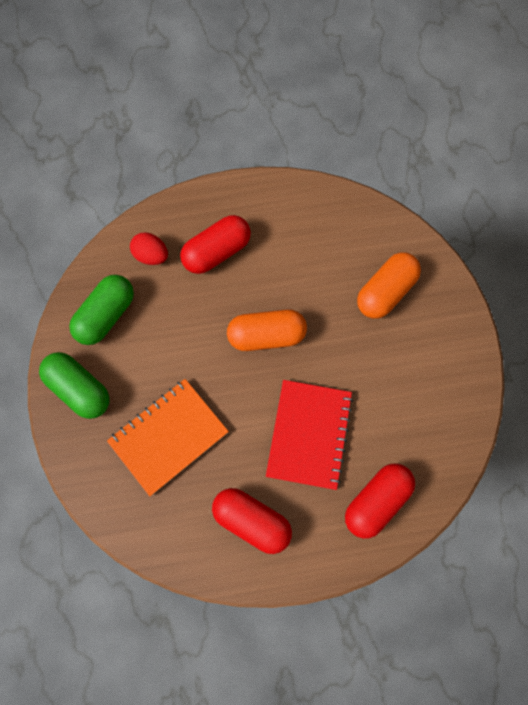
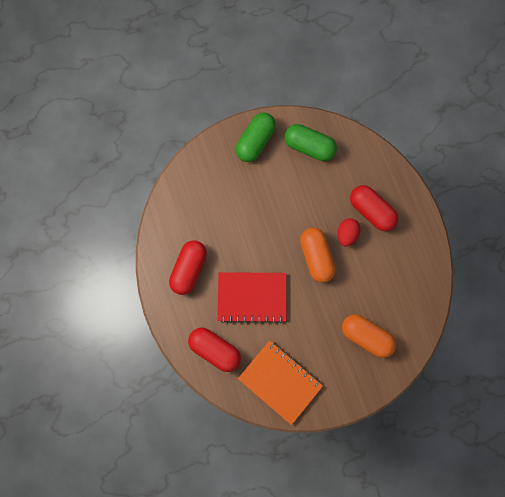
camera: 80 degrees right, 5 degrees up
orange notebook [107,379,229,496] -> orange notebook moved to [238,340,323,425]
red egg [130,232,168,265] -> red egg moved to [338,218,360,247]

